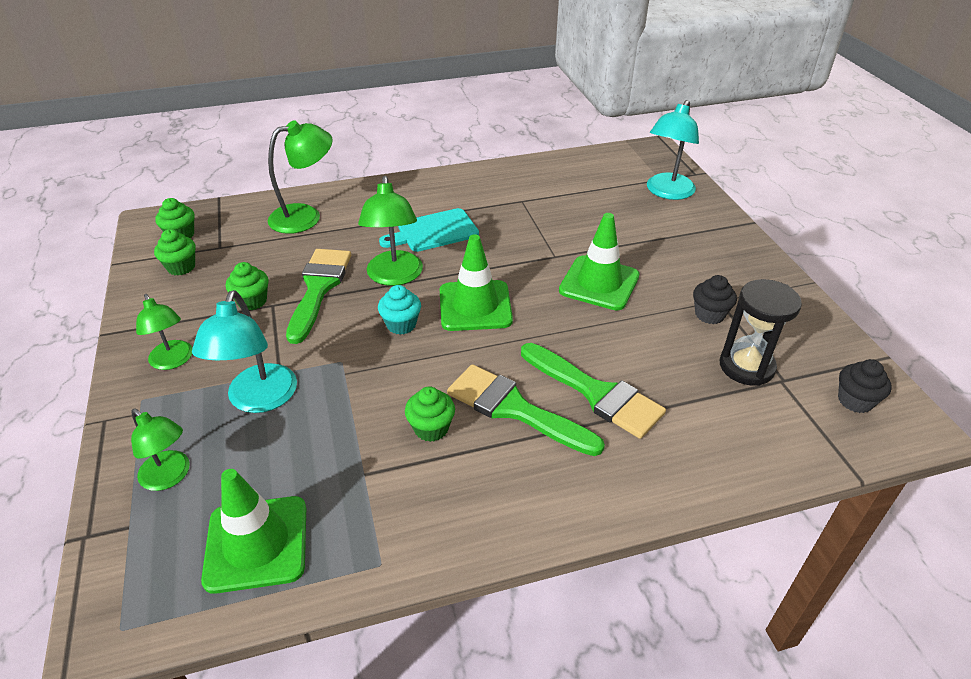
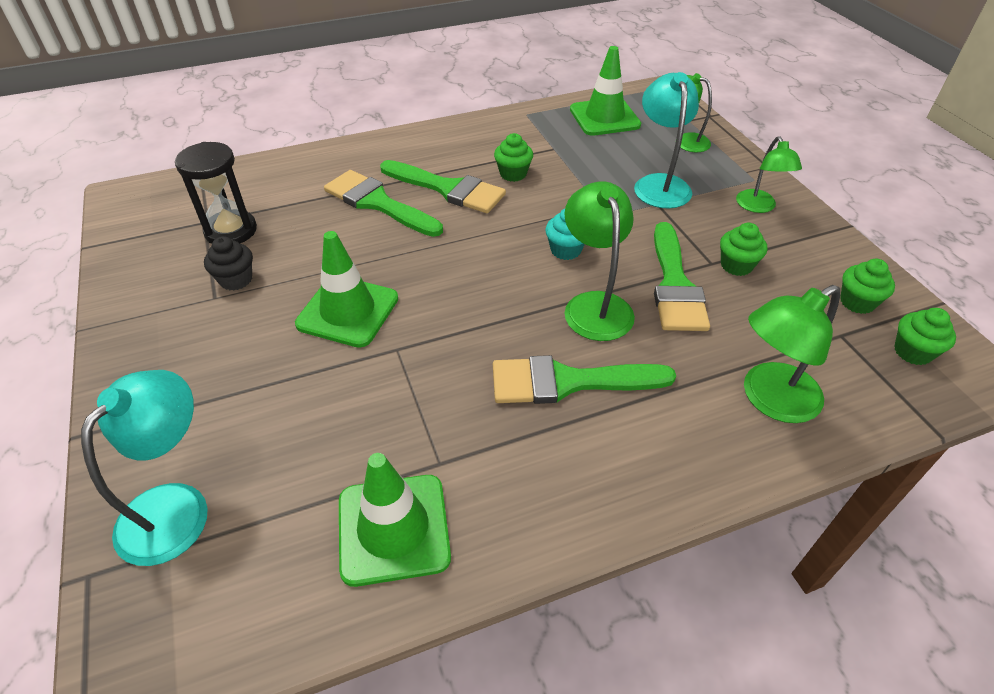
camera: 175 degrees right, 5 degrees up
green lamp [136,294,192,370] -> green lamp turned 150 degrees counterclockwise [736,136,802,213]
turquoise cutting board [379,208,479,252] -> green brush [493,355,676,404]
green traffic cone [440,234,513,331] -> green traffic cone moved to [339,453,451,587]
black cupcake [838,359,892,413] -> none

